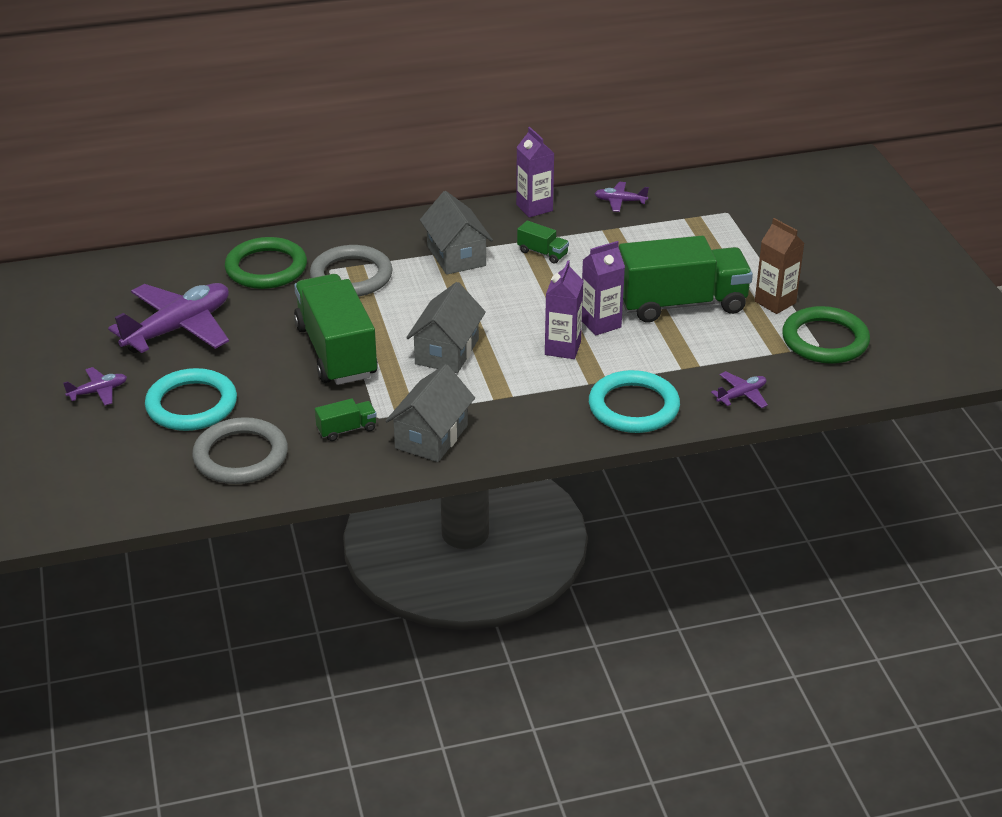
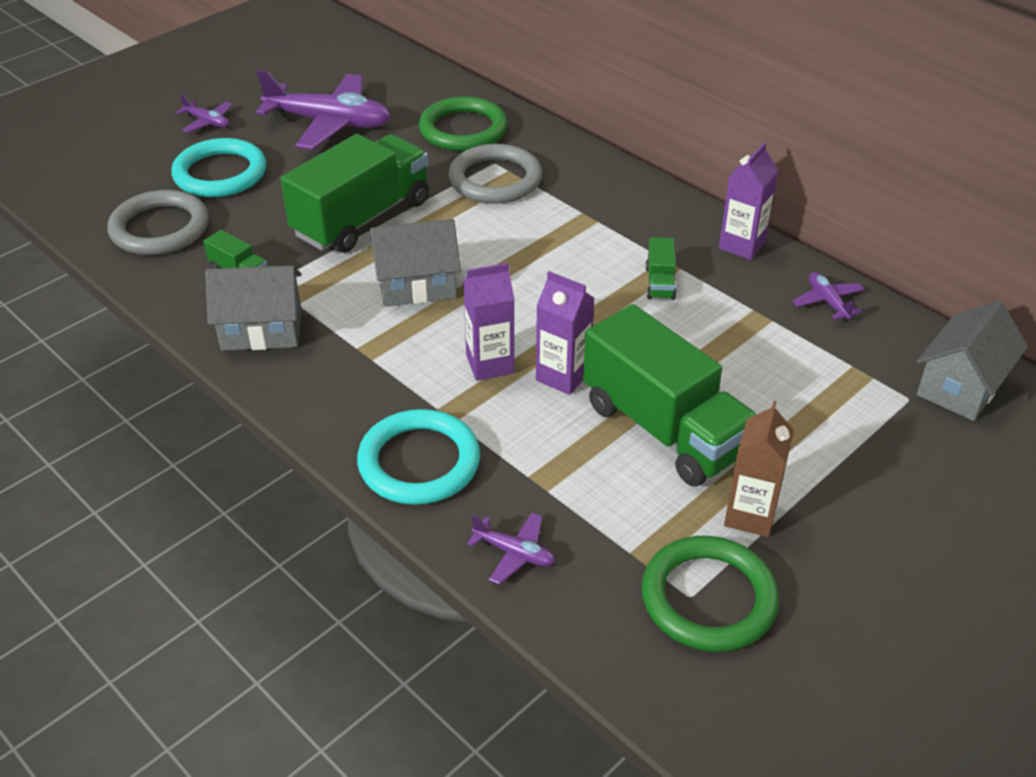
camera: 60 degrees right, 5 degrees up
grey house [420,191,493,275] -> grey house moved to [917,301,1028,421]

